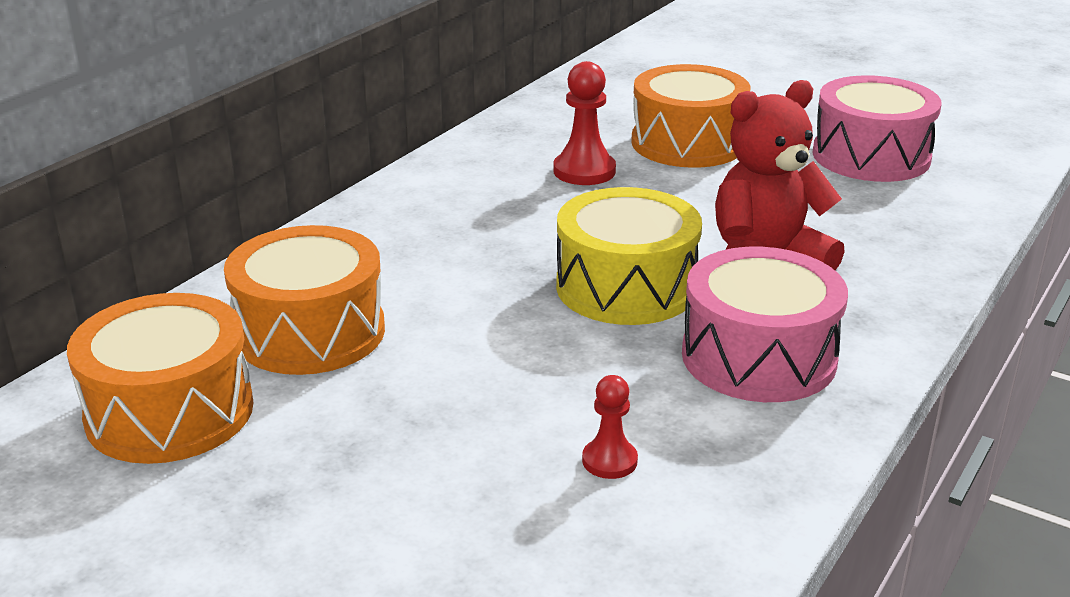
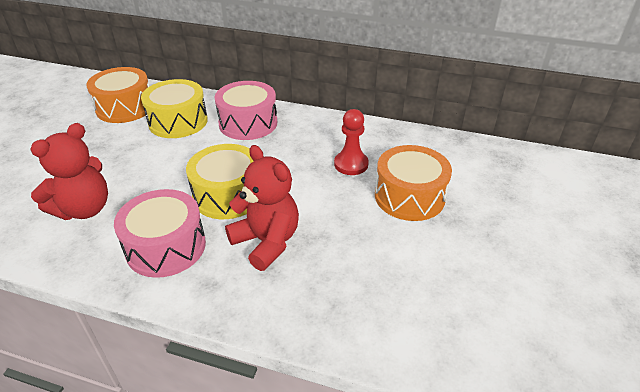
camera: 75 degrees right, 10 degrees up
orange drum [224,225,385,375] -> yellow drum [141,79,208,138]
red pawn [582,375,638,479] -> red teddy bear [30,123,108,220]
pink drum [812,75,942,182] -> pink drum moved to [215,81,277,140]

